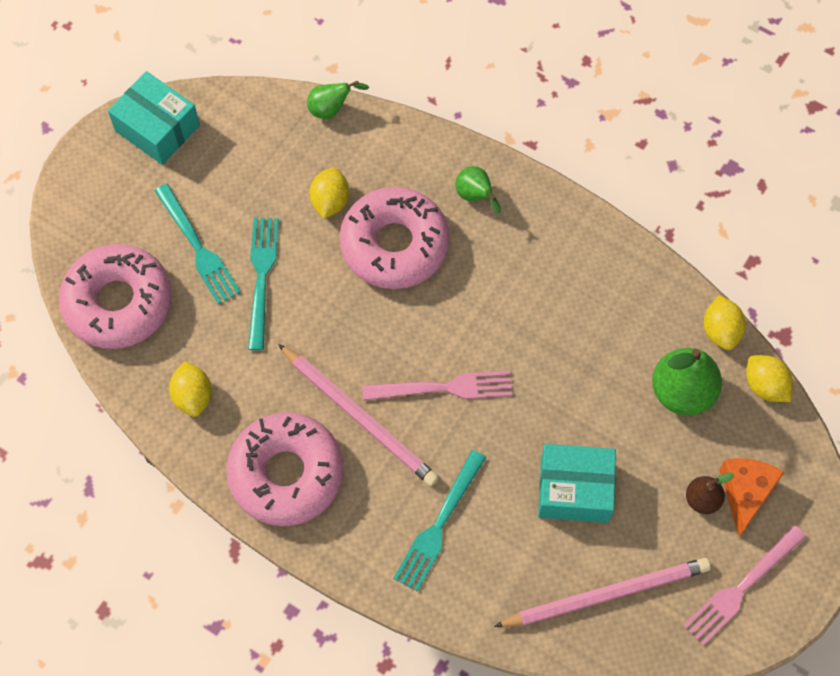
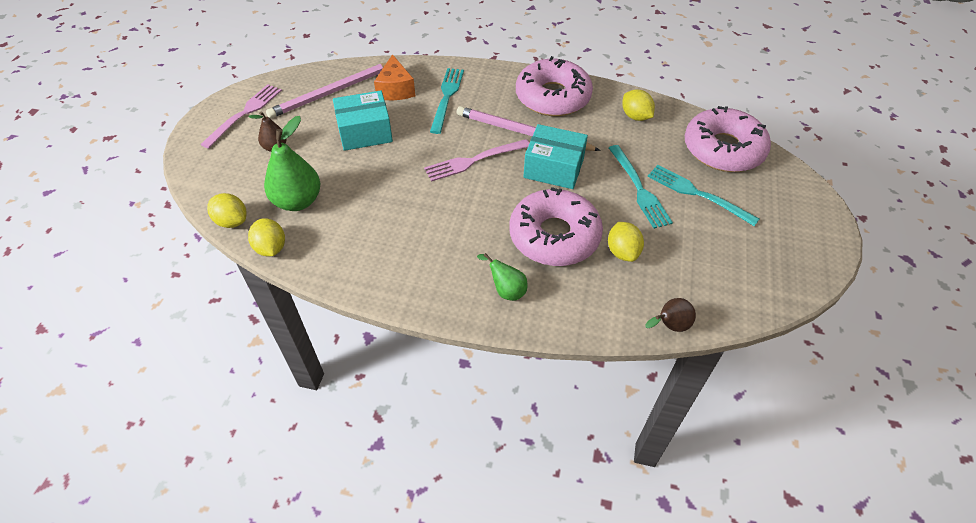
camera: 160 degrees right, 15 degrees down
turquoise box [108,71,200,165] -> turquoise box moved to [524,124,588,189]
green pear [307,81,369,119] -> brown pear [645,298,696,332]
orange cheese [719,458,784,537] -> orange cheese moved to [374,54,415,100]

